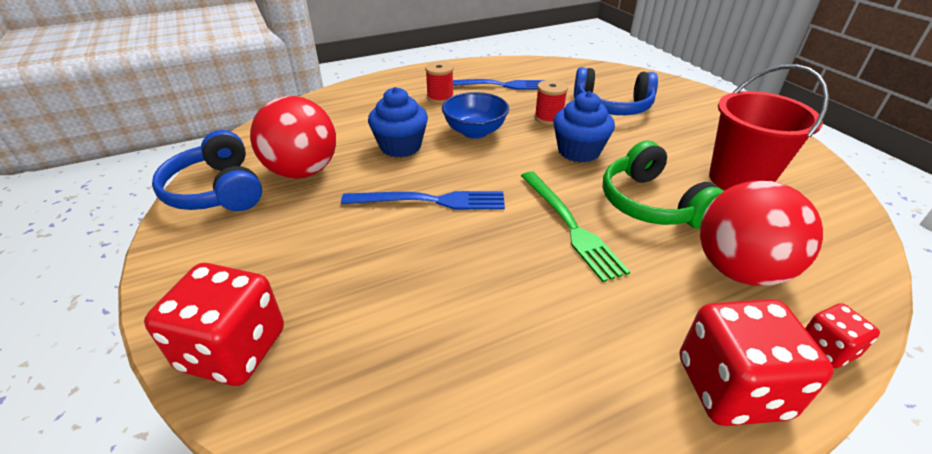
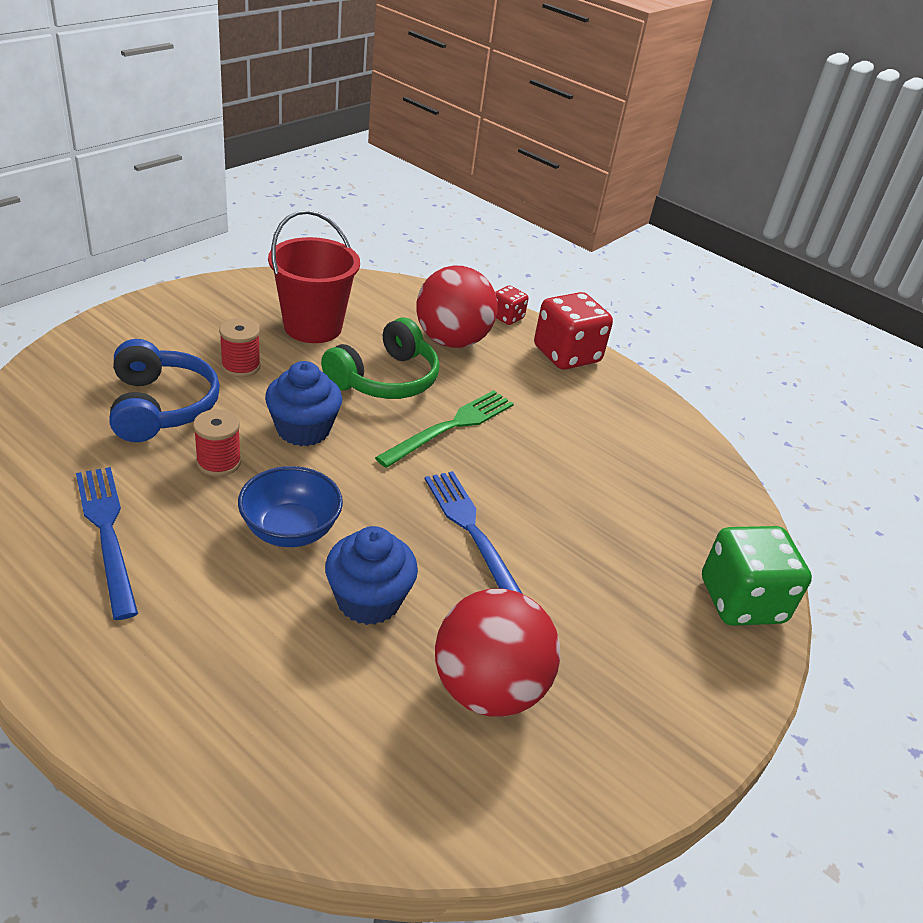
camera: 120 degrees left, 0 degrees up
red dice [144,263,284,386] -> green dice [702,526,812,626]
blue headphones [152,130,262,211] -> none
red spool [425,62,454,104] -> red spool moved to [219,318,261,377]

